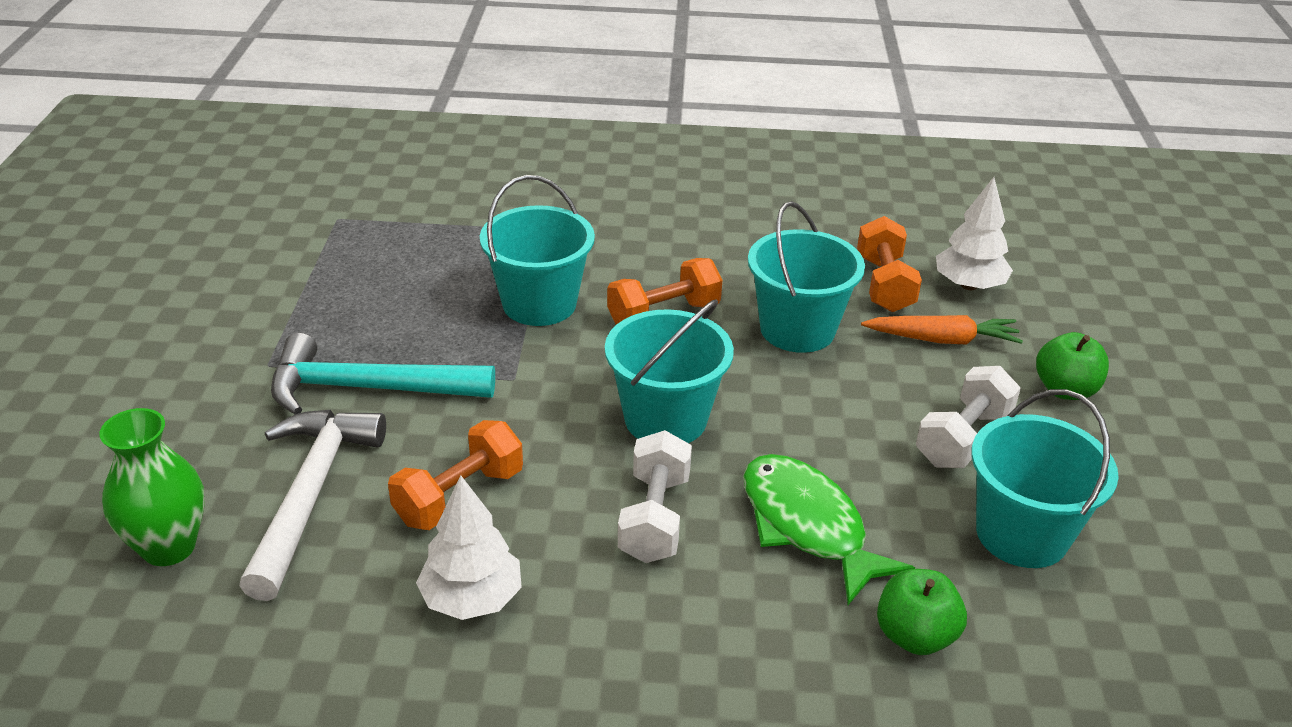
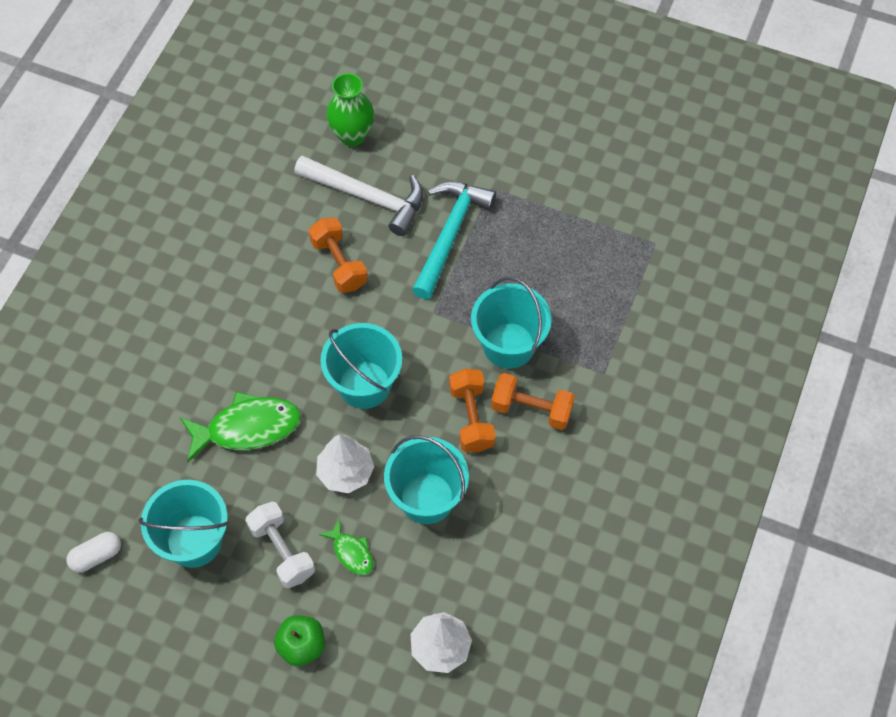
camera: 110 degrees right, 25 degrees up
white tree [416,475,522,620] -> white tree moved to [316,434,374,493]
white dumbbell [618,430,692,563] -> none
orange dumbbell [857,216,922,312] -> orange dumbbell moved to [491,373,575,430]
orange carrot [861,315,1023,345] -> none
green apple [877,569,967,655] -> none
none -> white capsule [67,532,121,572]
none -> green fish [319,519,373,575]

